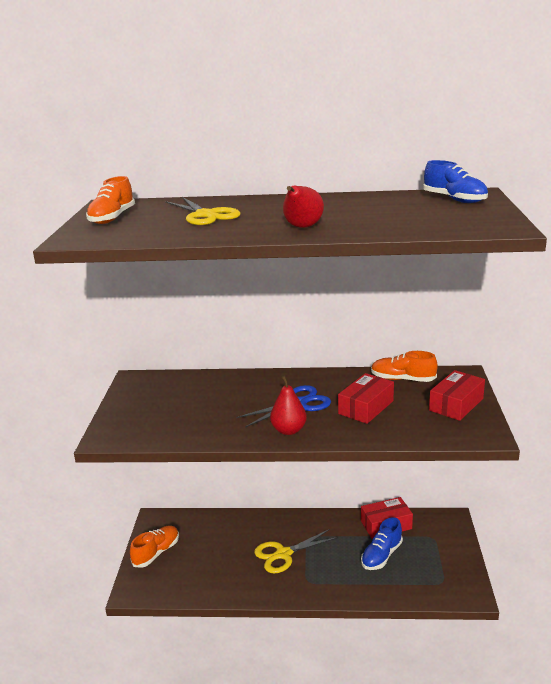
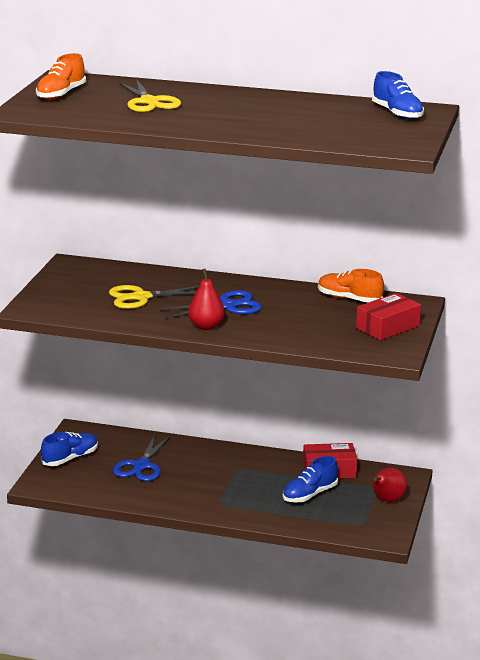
camera: 10 degrees right, 0 degrees up
orange shoe [130,525,179,568] -> blue shoe [41,432,98,466]
yellow scissors [254,529,338,573] -> yellow scissors moved to [109,285,199,309]
red pear [283,185,324,228] -> red pear moved to [373,468,407,502]
red box [338,373,394,424] -> none
none -> blue scissors [113,435,171,481]

